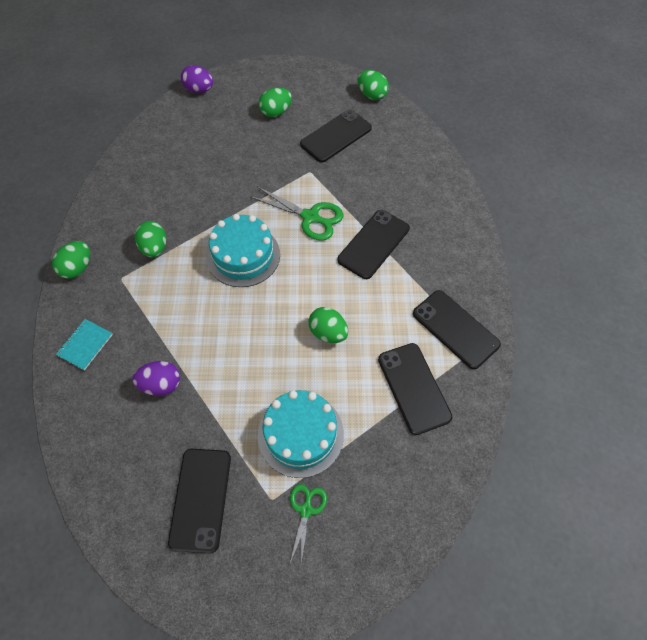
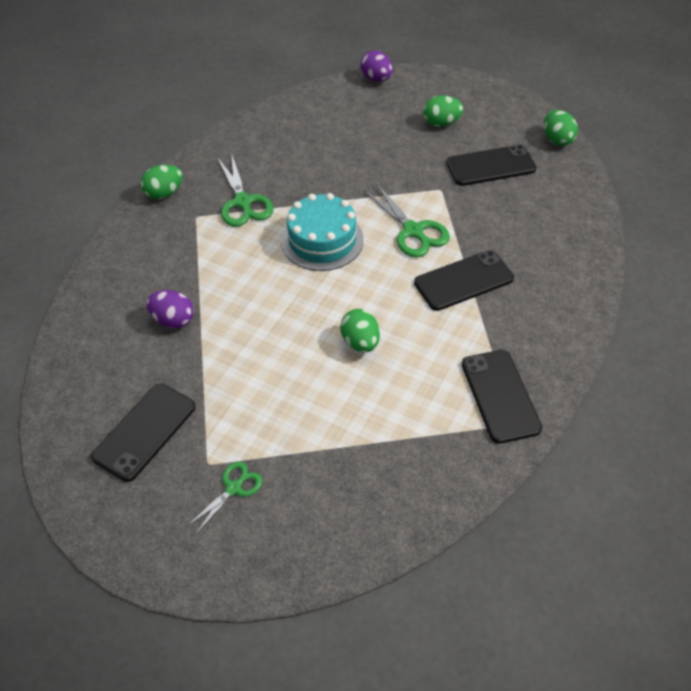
camera: 30 degrees right, 10 degrees down
turquoise notebook [56,319,113,370] -> none
green egg [135,221,166,258] -> green scissors [218,156,274,227]
turquoise cake [258,390,344,478] -> none
black phone [378,343,452,435] -> none

